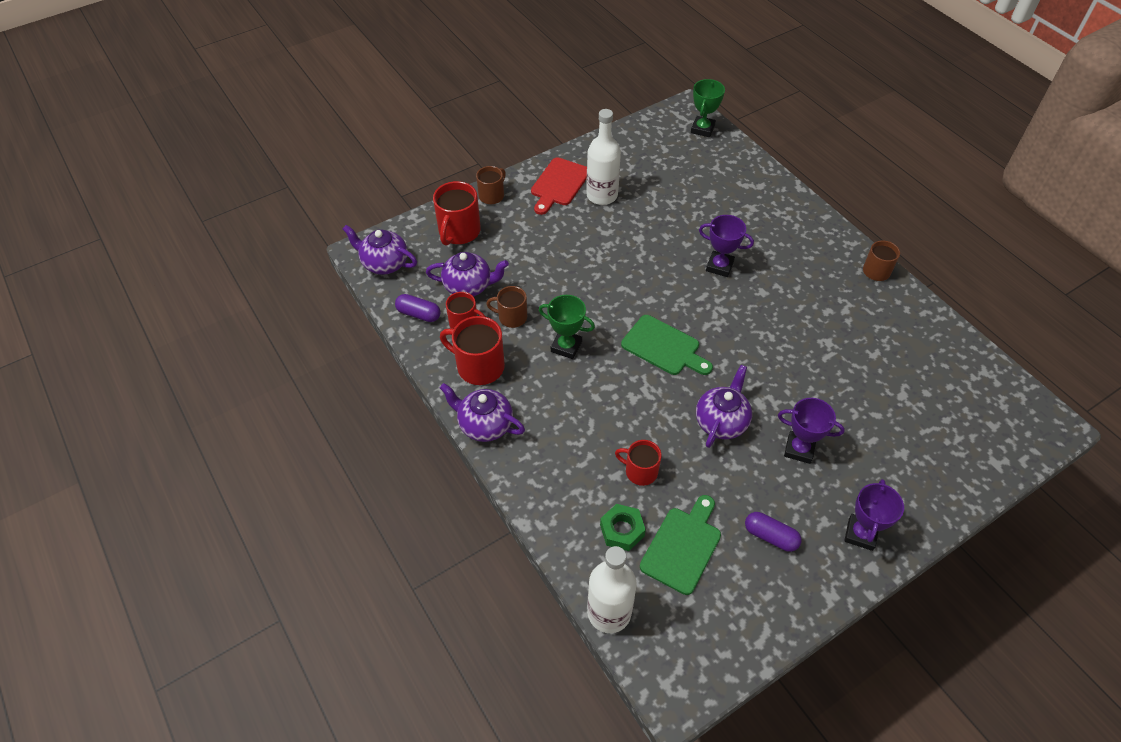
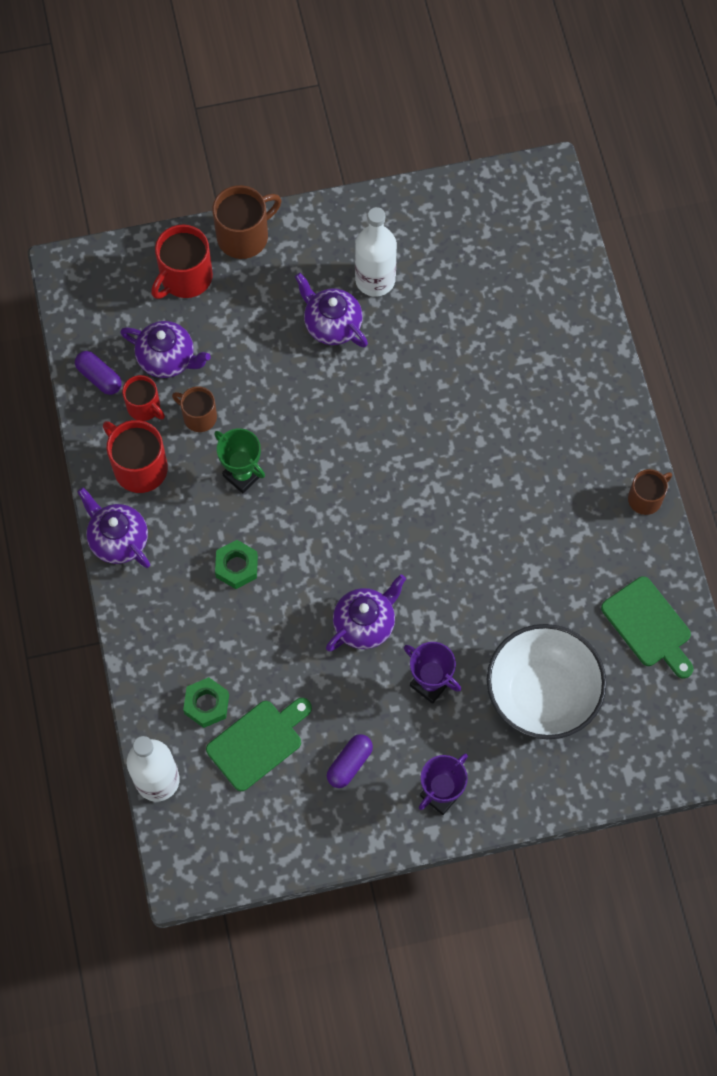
camera: 20 degrees right, 15 degrees up
purple teapot [343,225,417,275] -> purple teapot moved to [295,273,368,347]
brown mug [476,166,506,204] -> brown mug [212,185,281,259], size x1.59
red cutting board [531,157,587,215] -> none
red mug [615,440,661,486] -> none
green cutting board [621,315,713,375] -> green cutting board moved to [601,576,694,678]
green trophy [691,79,725,137] -> none
purple trophy [699,215,754,277] -> none
purple capsule [745,512,802,552] -> purple capsule turned 75 degrees clockwise [327,734,373,788]
none -> green nut [215,540,258,589]
none -> white bowl [487,624,607,739]

